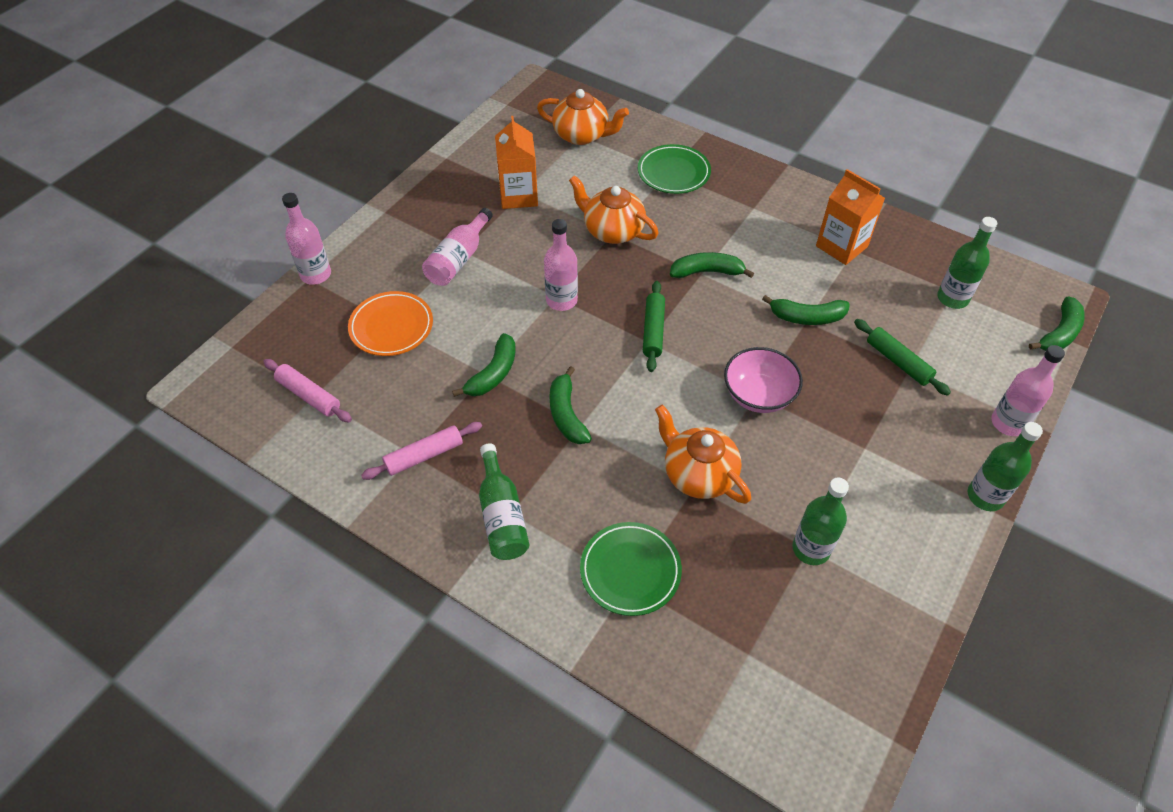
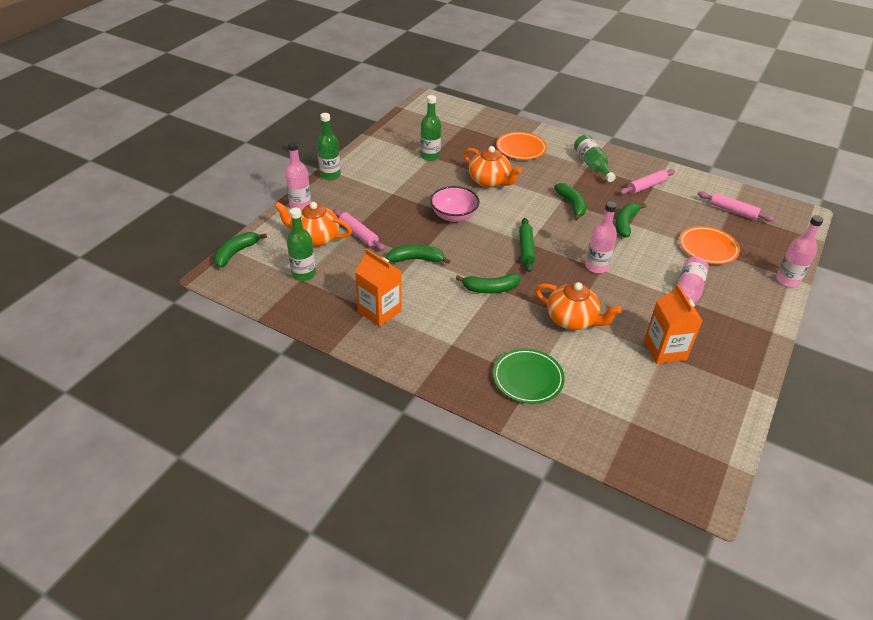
camera: 175 degrees right, 10 degrees down
orange teapot [537,89,629,145] -> orange teapot moved to [274,202,352,247]
green plate [580,522,682,616] -> orange plate [496,132,547,160]
green rolling pin [854,319,951,396] -> pink rolling pin [333,209,385,251]

